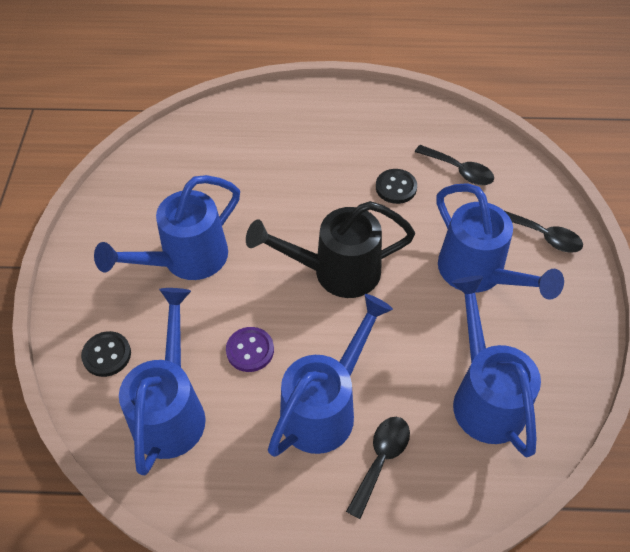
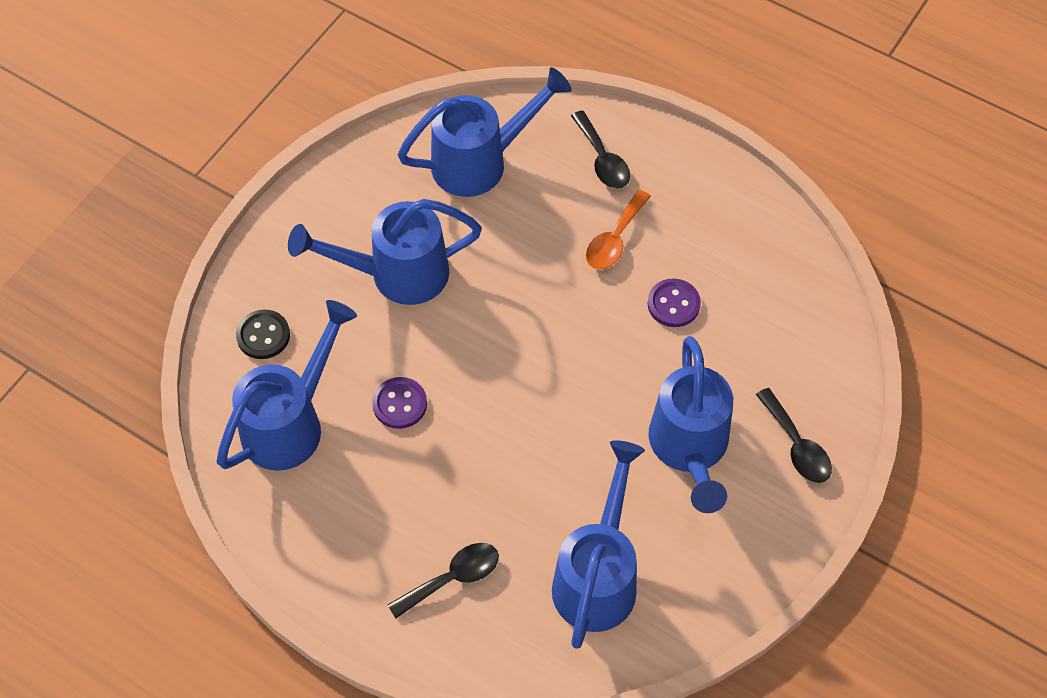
camera: 30 degrees right, 5 degrees up
black watering can [246,201,415,298] -> none
blue watering can [268,294,393,457] -> blue watering can moved to [397,67,572,197]
black button [376,169,417,204] -> purple button [647,278,701,327]
black spoon [415,145,494,185] -> black spoon moved to [571,110,630,189]
none -> orange spoon [586,190,651,269]

